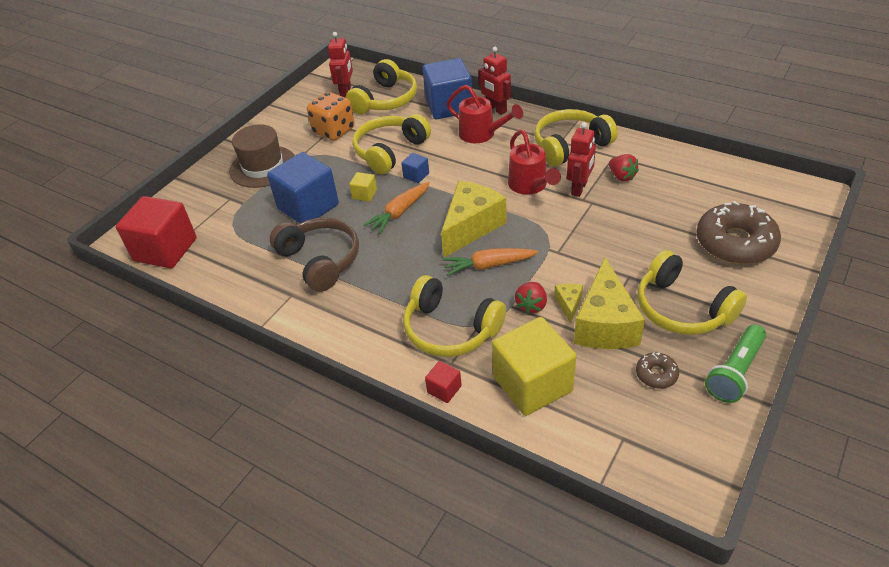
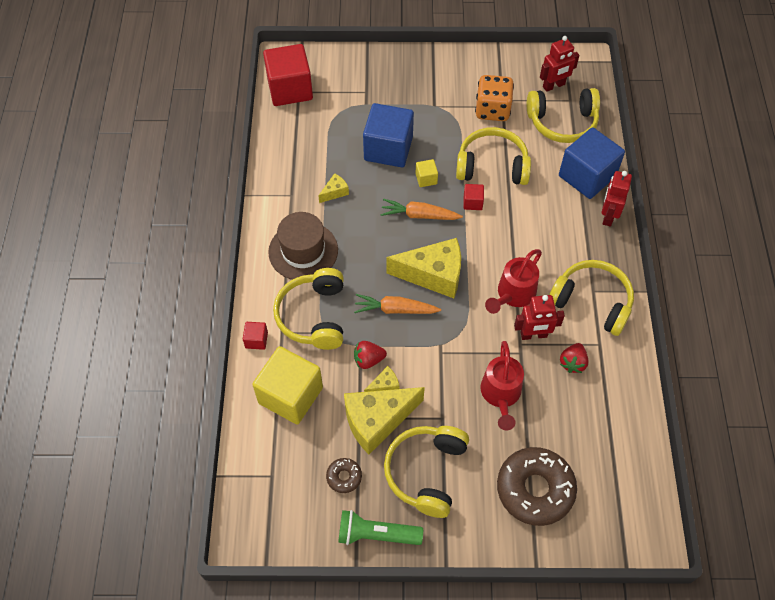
camera: 55 degrees right, 15 degrees up
brown hat [229,124,295,188] -> brown hat moved to [268,212,338,280]
brown headphones [270,218,359,292] -> yellow cheese [318,173,349,203]
blue cube [401,153,429,183] -> red cube [463,184,484,210]
orange carrot [442,248,539,276] -> orange carrot turned 45 degrees counterclockwise [354,294,441,314]
red watering can [447,85,523,143] -> red watering can moved to [480,341,524,430]

